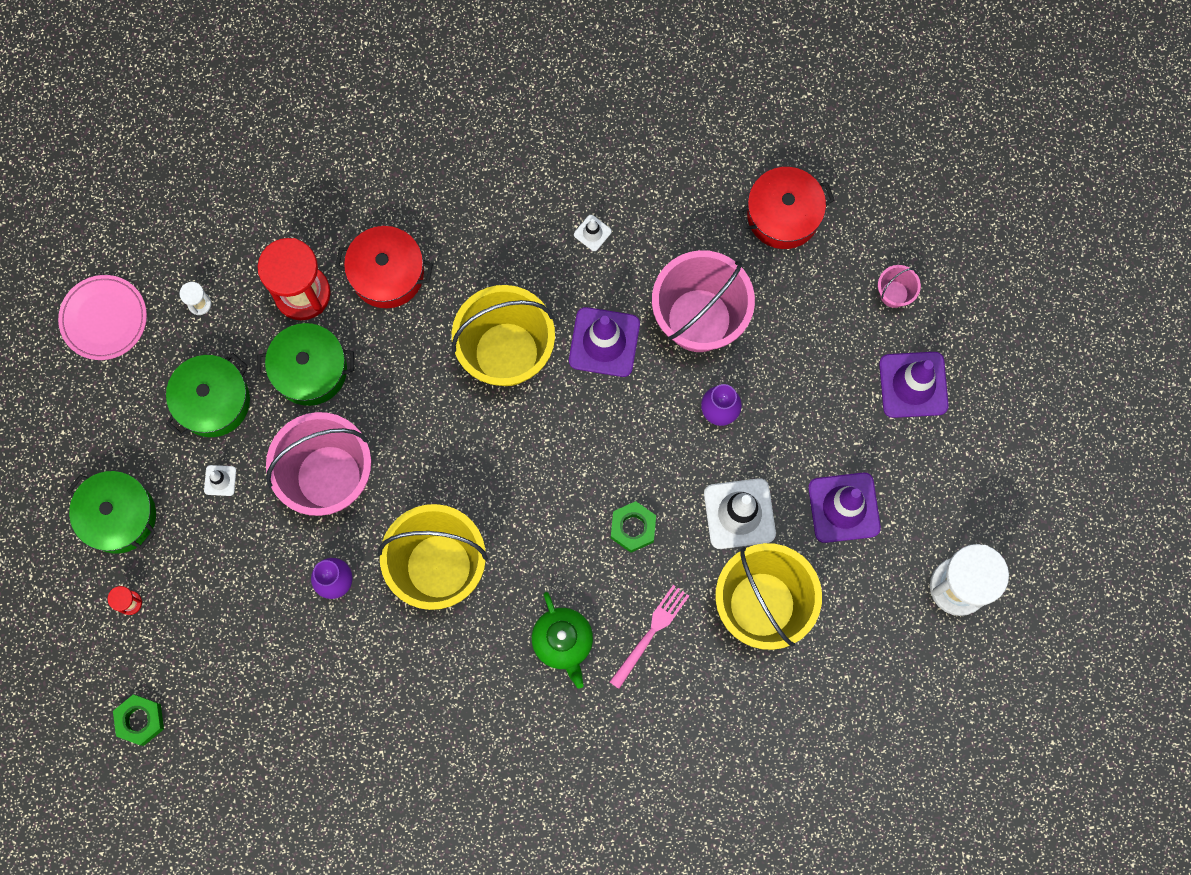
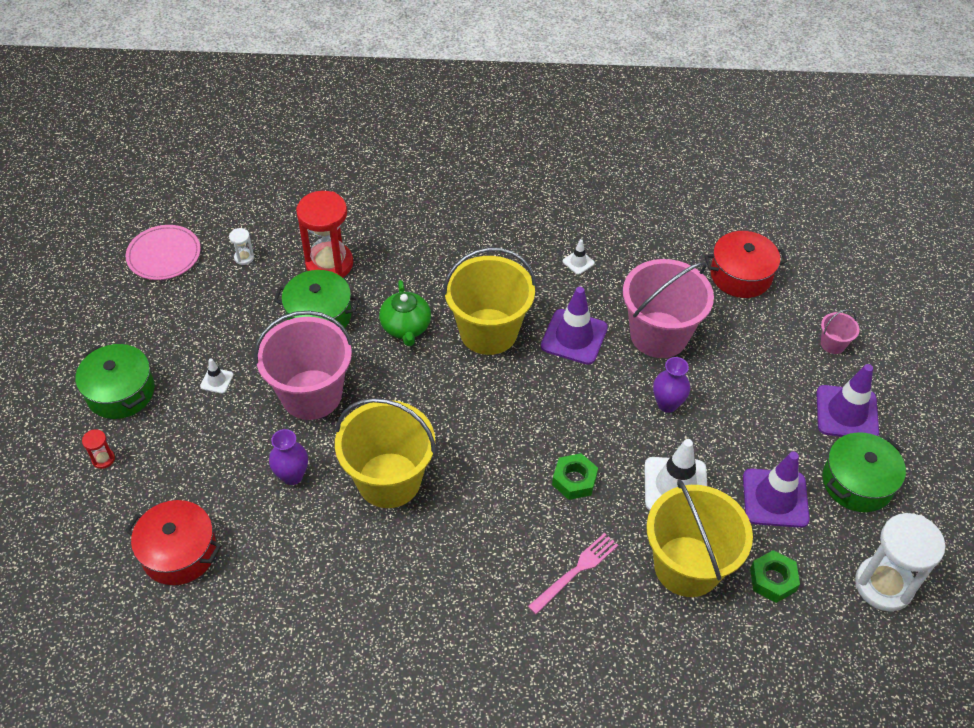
camera: 10 degrees right, 25 degrees down
green nut [113,694,164,746] -> green nut moved to [750,550,800,603]
green pot [166,353,250,437] -> green pot moved to [822,432,906,512]
red pot [335,226,433,308] -> red pot moved to [125,500,221,585]
green teapot [532,592,593,689] -> green teapot moved to [379,280,431,346]

